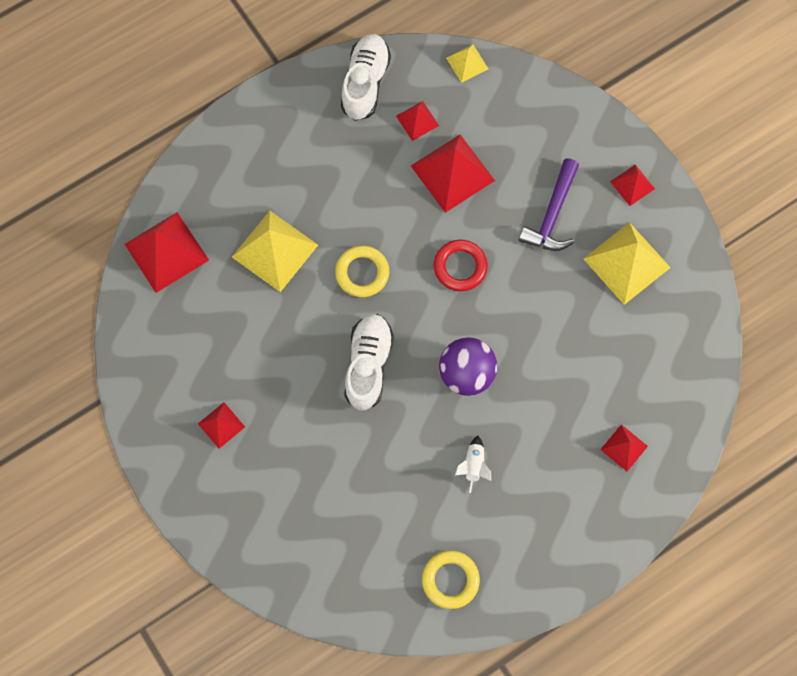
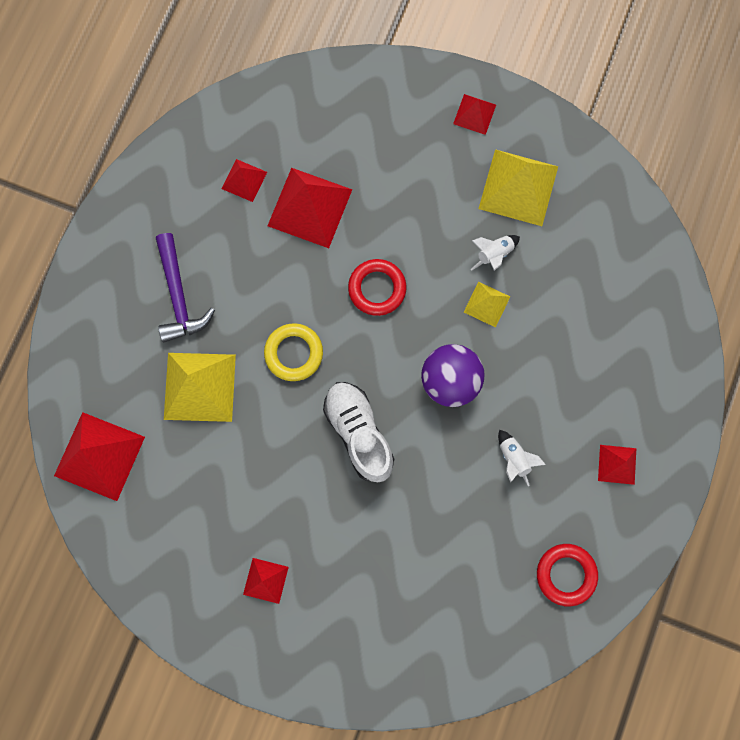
camera: 35 degrees left, 5 degrees up
white shoe [341,34,391,121] -> none
yellow ring [422,550,480,609] -> red ring [537,544,598,607]
yellow pyramid [446,44,488,83] -> yellow pyramid moved to [464,282,510,328]
purple hammer [519,159,579,251] -> purple hammer moved to [156,233,215,342]
red pyramid [600,425,648,471] -> red pyramid moved to [598,445,636,485]
none -> white rocket [471,235,520,271]

